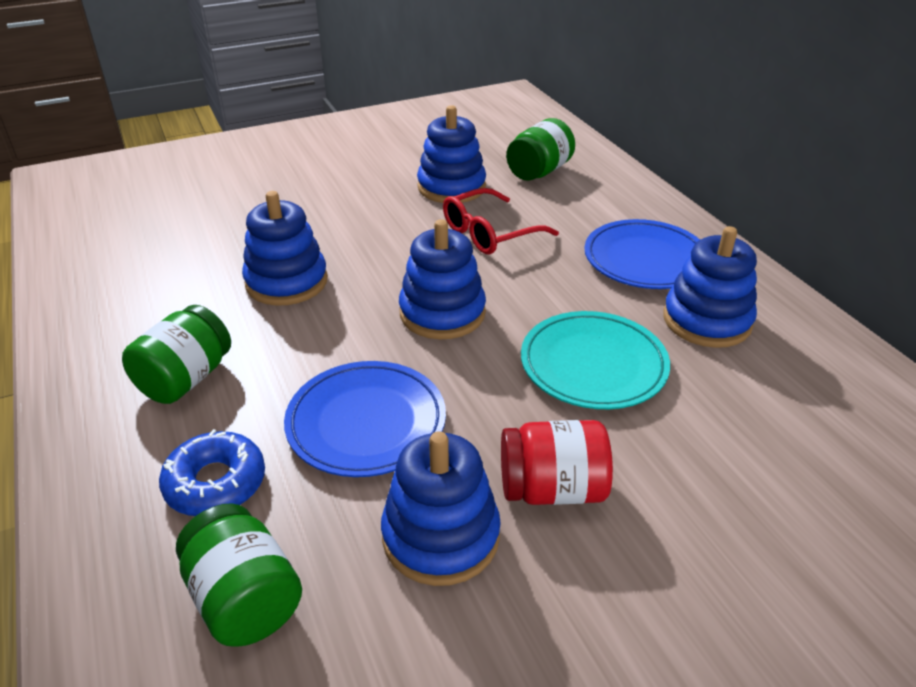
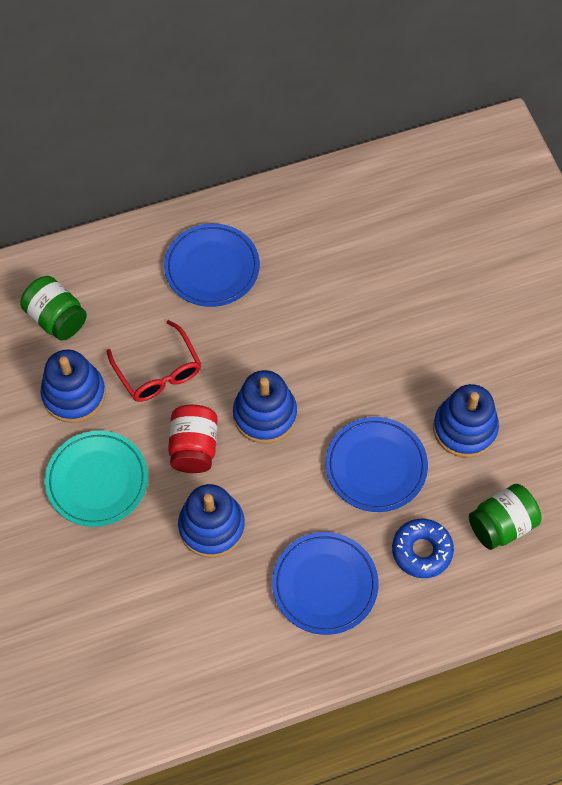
camera: 85 degrees left, 25 degrees up
green jar [122,305,231,404] -> blue plate [272,532,379,635]
red jar [501,420,613,505] -> red jar moved to [168,405,217,473]
turquoise plate [521,311,670,409] -> turquoise plate moved to [45,431,148,527]
blue stacking toy [663,226,757,348] -> none

